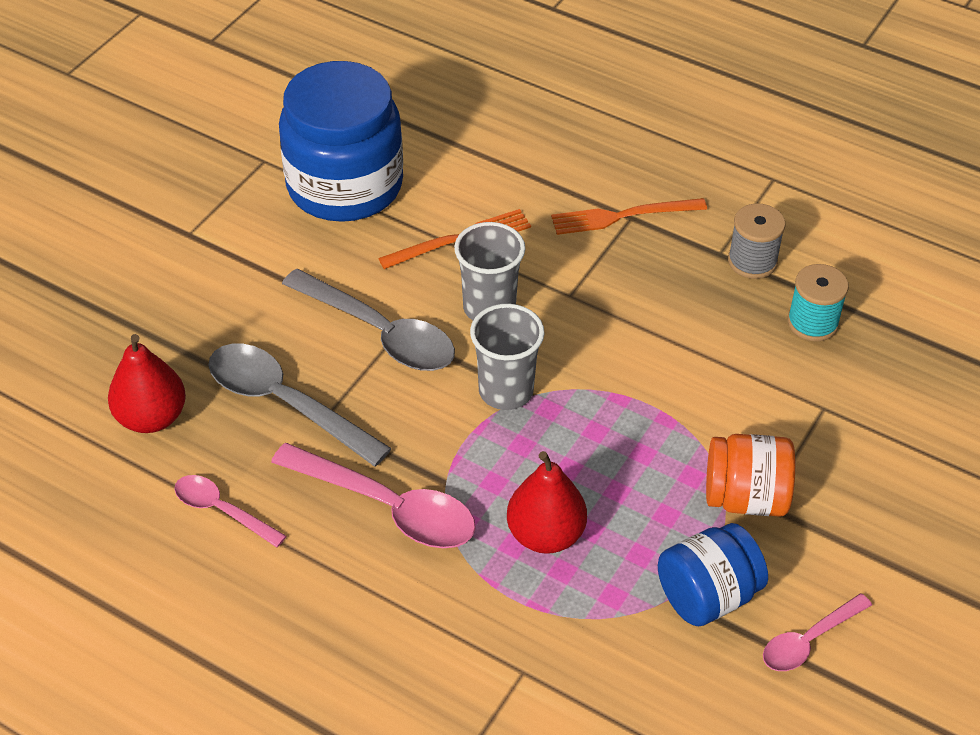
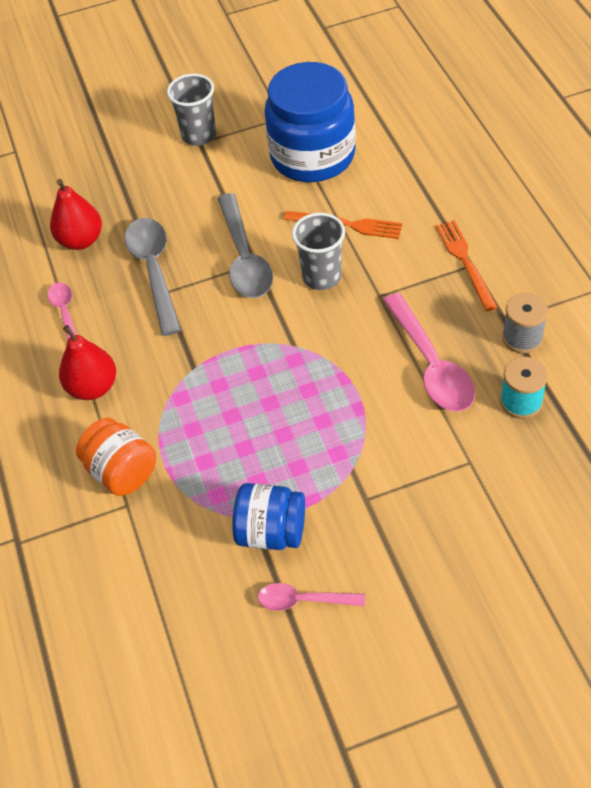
camera: 45 degrees right, 5 degrees up
pink spoon [271,443,476,548] -> pink spoon moved to [383,293,475,412]
grey cup [470,304,545,410] -> grey cup moved to [167,74,216,146]
red pear [507,451,587,554] -> red pear moved to [59,325,116,400]
orange fork [551,198,707,235] -> orange fork turned 45 degrees clockwise [435,220,497,311]
orange jar [706,434,795,517] -> orange jar moved to [76,418,156,496]

